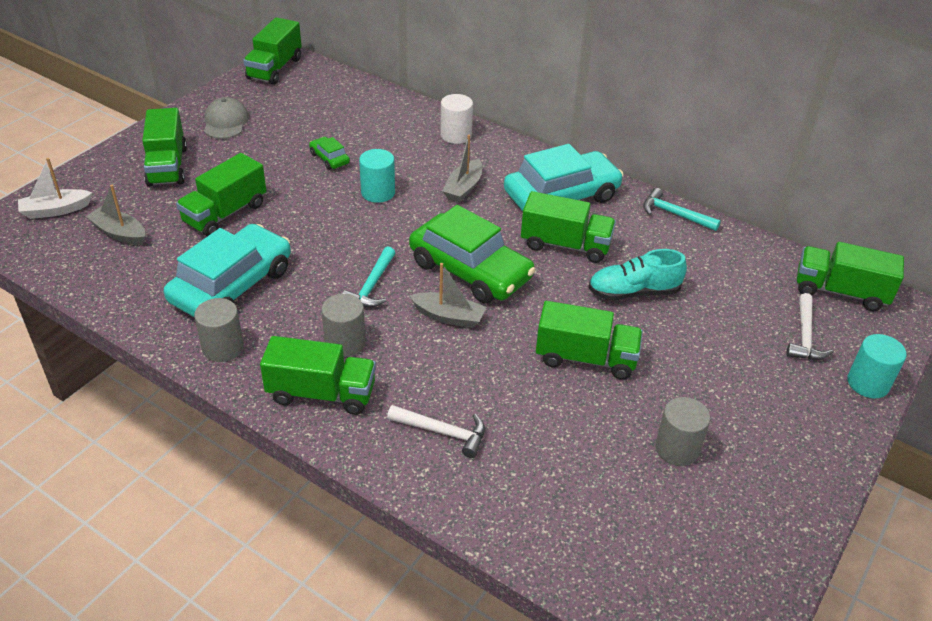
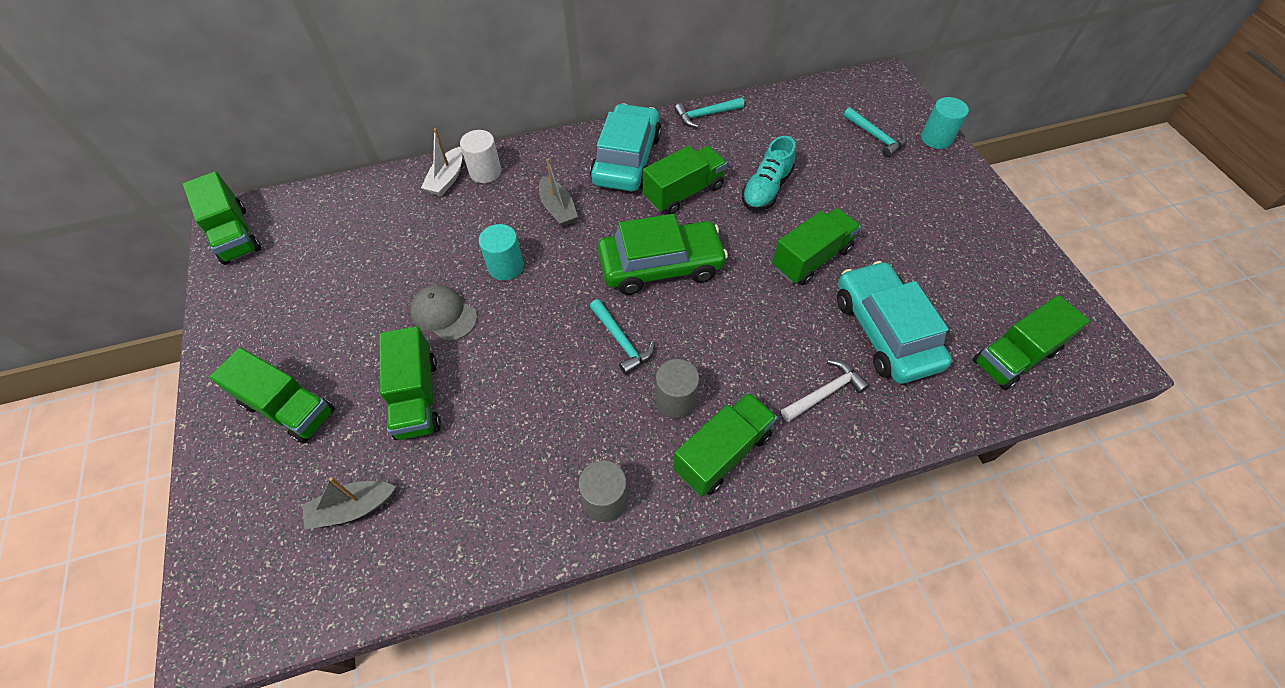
camera: 50 degrees left, 15 degrees up
white boat [18,158,92,219] -> white boat moved to [421,128,463,196]
turquoise car [164,224,291,318] -> turquoise car moved to [837,261,952,384]
grey cap [204,97,249,139] -> grey cap moved to [410,285,477,341]
green car [309,137,350,170] -> none
grey boat [409,263,486,328] -> none
grey cylinder [655,397,710,466] -> none
white hammer [786,293,834,360] -> turquoise hammer [843,107,907,157]
green truck [797,242,904,311] -> green truck moved to [972,295,1090,390]

